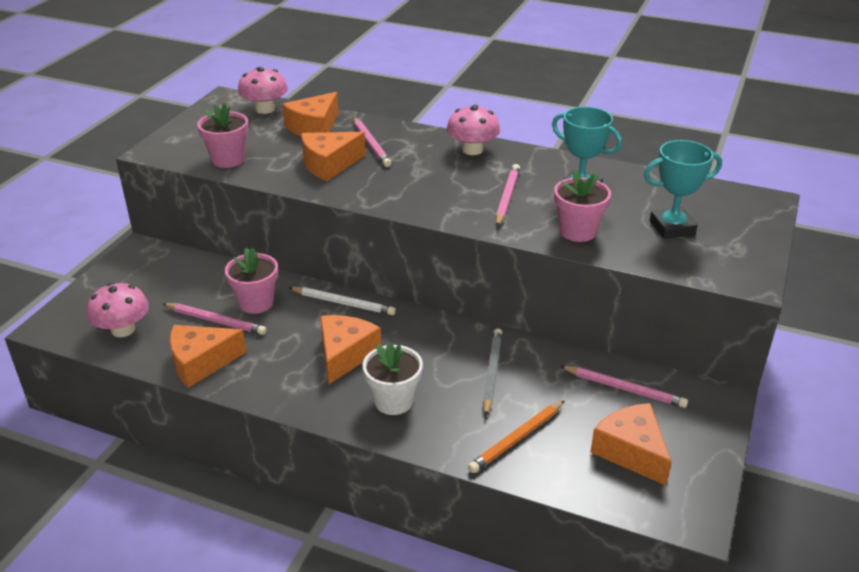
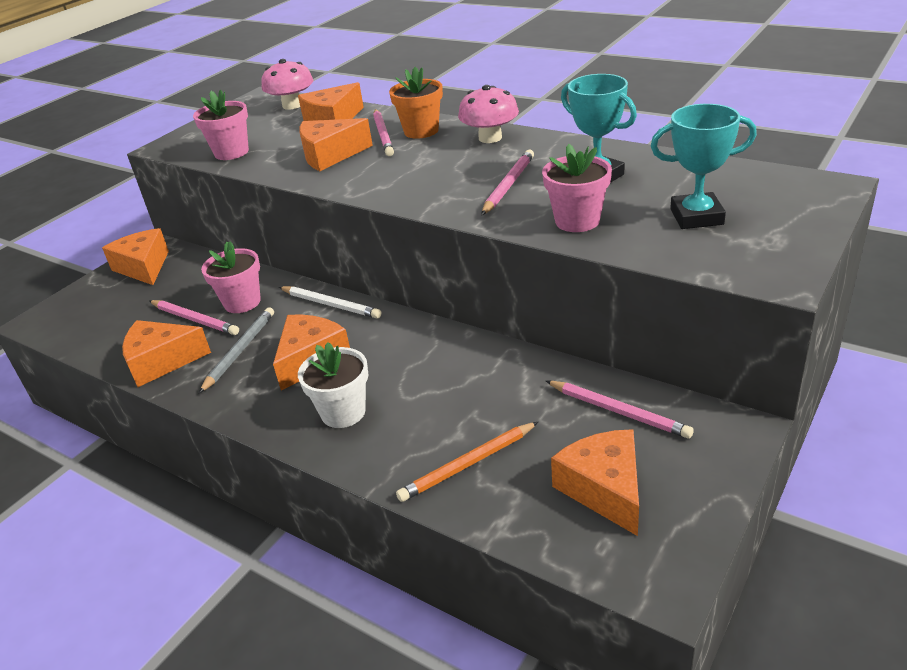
camera: 15 degrees right, 0 degrees up
pink mushroom [87,283,149,337] -> none
grey pencil [483,328,502,417] -> grey pencil moved to [199,307,274,393]
none -> orange cheese [102,228,169,285]
none -> orange flower pot [389,67,443,139]

